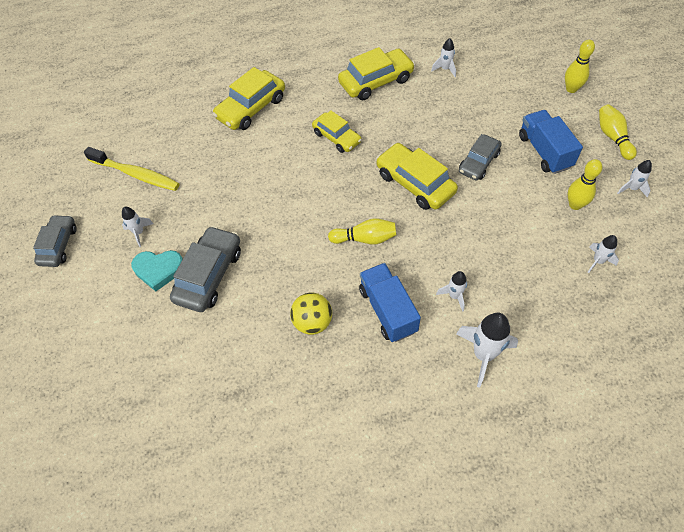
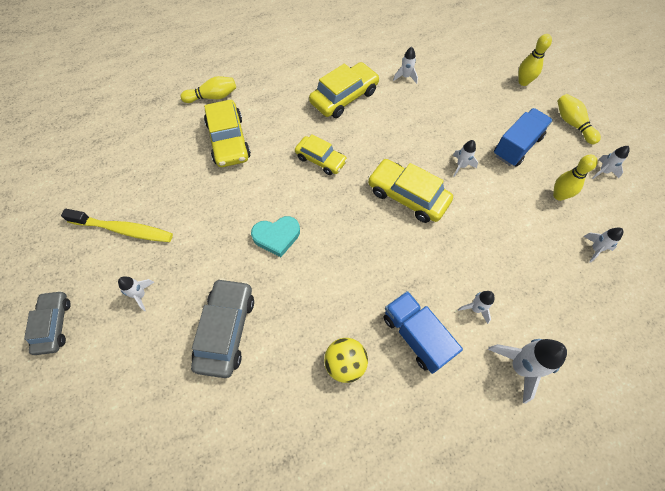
camera: 15 degrees left, 5 degrees up
turquoise heart [131,250,183,292] -> turquoise heart moved to [251,216,300,257]
yellow car [212,67,285,130] -> yellow car turned 45 degrees counterclockwise [204,100,251,167]
yellow bowling pin [328,218,397,245] -> yellow bowling pin moved to [180,76,236,103]
grey car [459,134,502,180] -> white rocket [453,140,478,177]
blue truck [519,110,583,174] -> blue truck turned 75 degrees clockwise [494,108,553,167]

